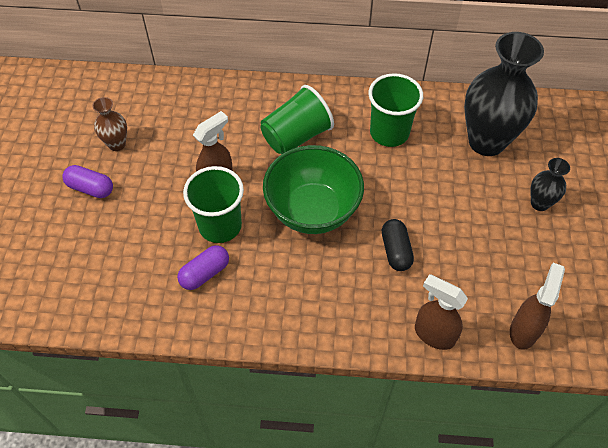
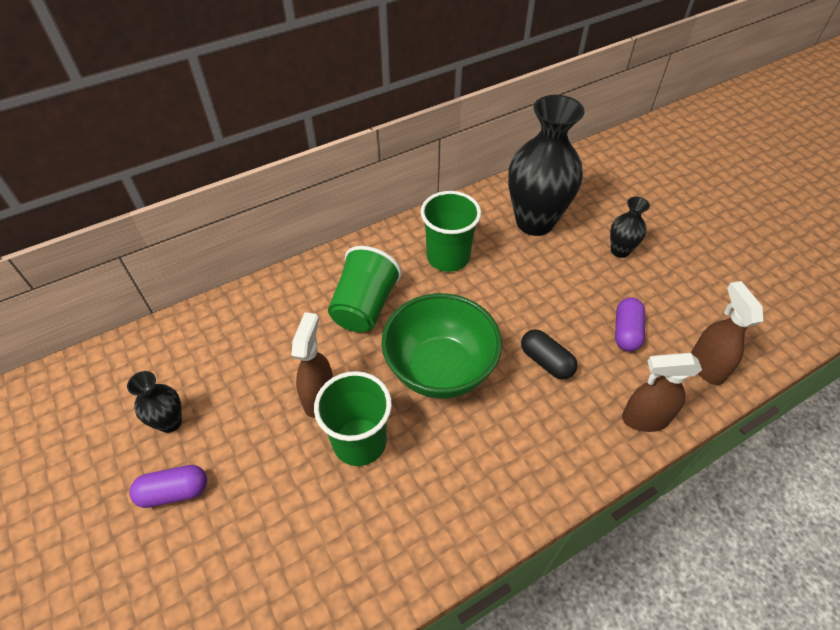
camera: 35 degrees left, 5 degrees down
brown vase [92,97,127,151] -> black vase [127,371,182,433]
purple capsule [177,245,229,290] -> purple capsule moved to [615,297,645,352]

